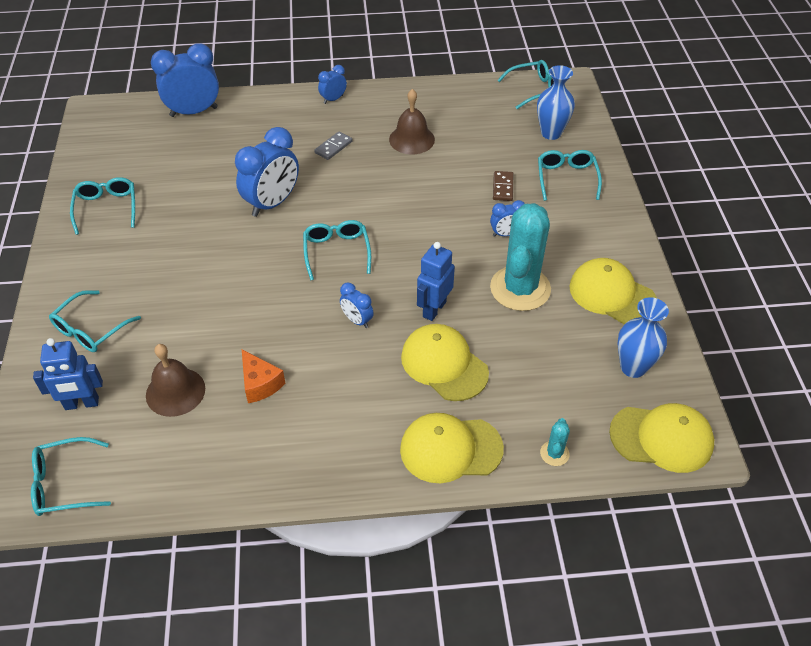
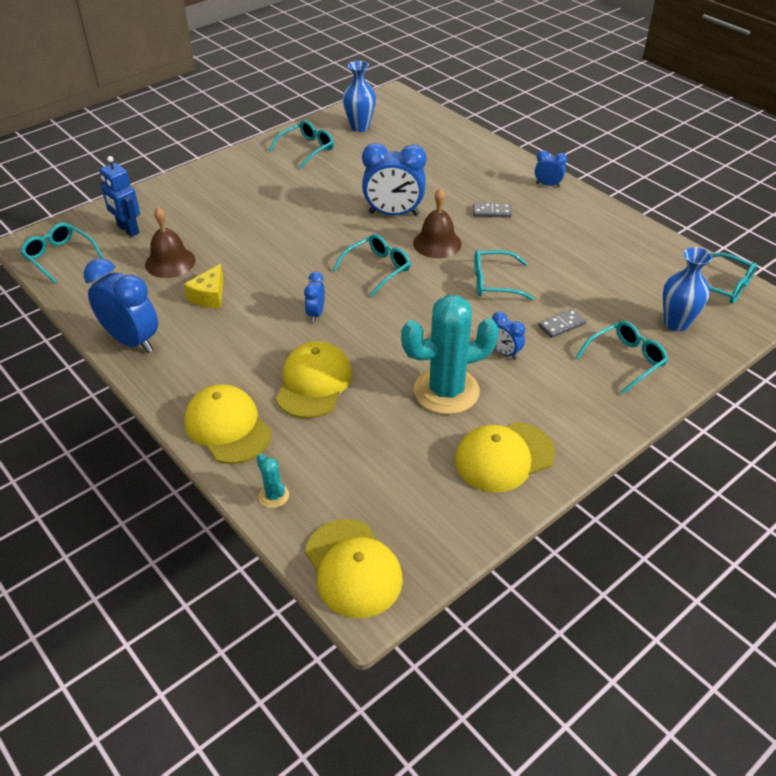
camera: 55 degrees right, 5 degrees down
turquoise glasses [49,290,141,352] -> turquoise glasses moved to [474,250,534,300]
blue clock [151,43,219,117] -> blue clock moved to [84,258,158,353]
orange cheese [242,350,285,403] -> yellow cheese [184,264,223,308]
brown bell [389,89,435,154] -> brown bell moved to [413,189,462,258]
blue robot [417,242,455,321] -> none
brown domino [493,171,513,201] -> grey domino [539,309,586,338]
turquoise cactus [540,418,570,466] -> turquoise cactus turned 75 degrees clockwise [256,453,289,508]
yellow cap [569,258,657,325] -> yellow cap turned 120 degrees counterclockwise [455,422,555,493]
blue vase [618,297,669,378] -> blue vase moved to [342,61,376,132]

